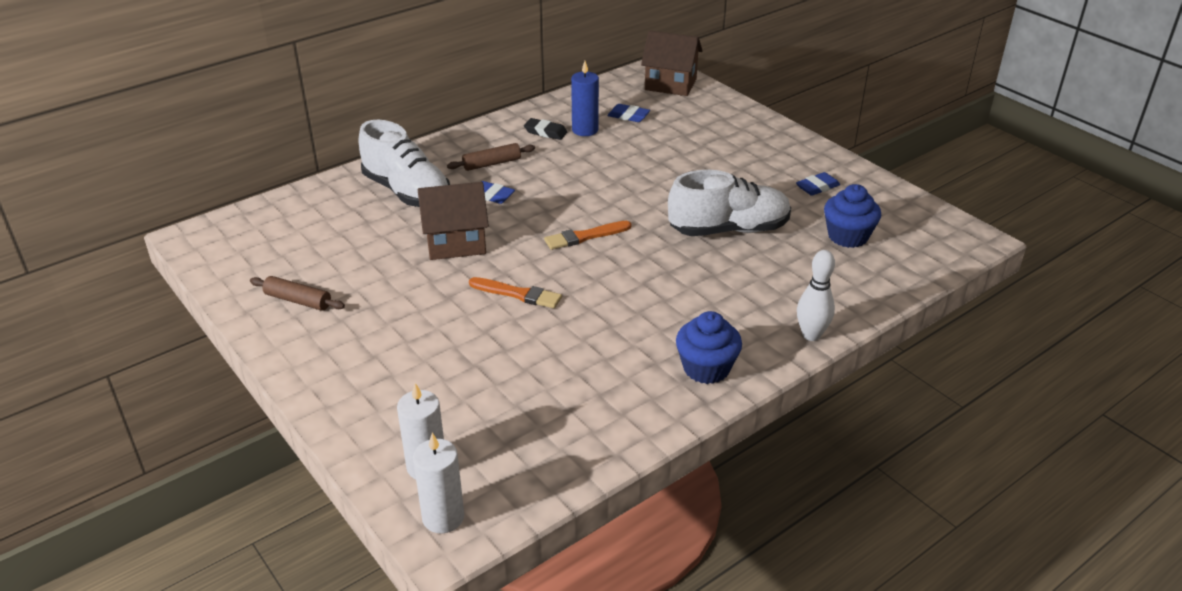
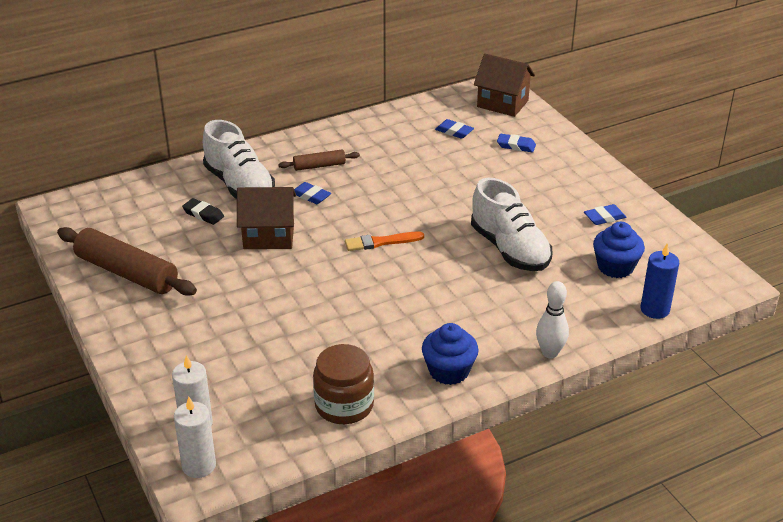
camera: 10 degrees right, 0 degrees up
brown rolling pin [250,276,345,311] -> brown rolling pin [57,227,197,296], size x1.94
orange brush [469,277,562,309] -> none
black eraser [524,118,567,140] -> black eraser moved to [182,198,224,225]
blue candle [571,61,599,136] -> blue candle moved to [641,244,679,319]
white shoe [668,170,791,236] -> white shoe turned 60 degrees clockwise [471,178,552,271]
none -> brown jar [313,344,374,424]
none -> blue eraser [497,134,536,152]

